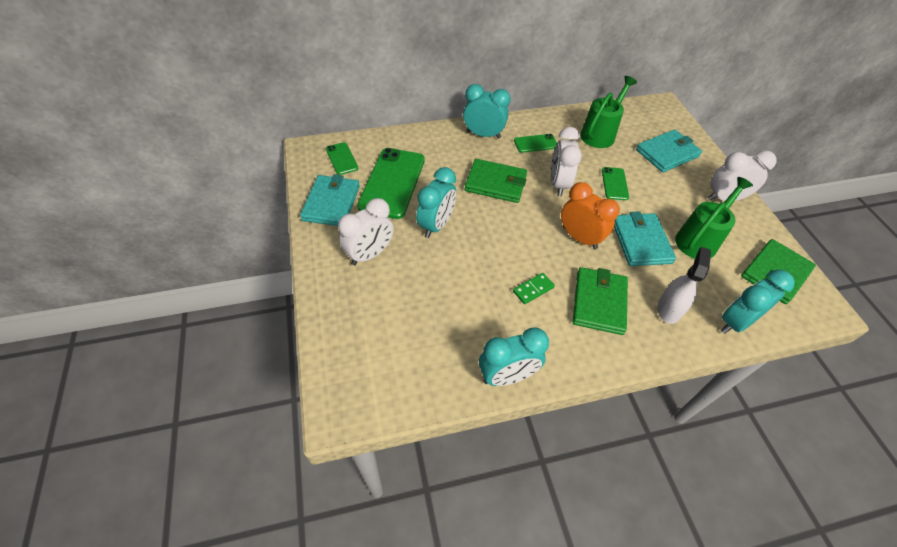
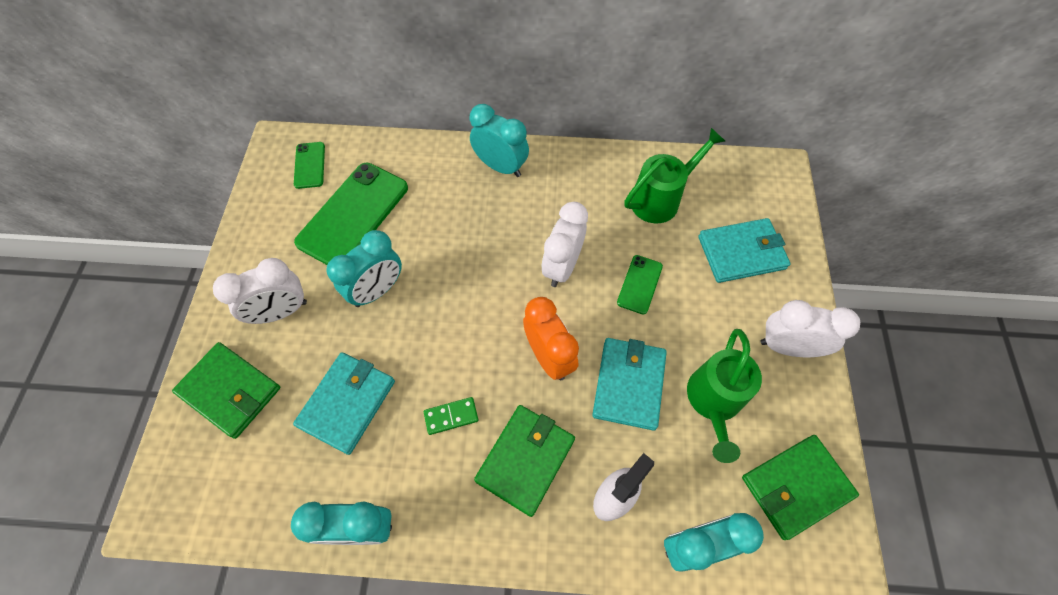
camera: 20 degrees right, 10 degrees up
turquoise wallet [300,174,360,226] -> turquoise wallet moved to [293,352,395,455]
green wallet [465,159,527,203] -> green wallet moved to [172,342,280,439]
green phone [514,134,557,153] -> none
green watering can [675,177,753,259] -> green watering can turned 135 degrees clockwise [687,329,762,463]

